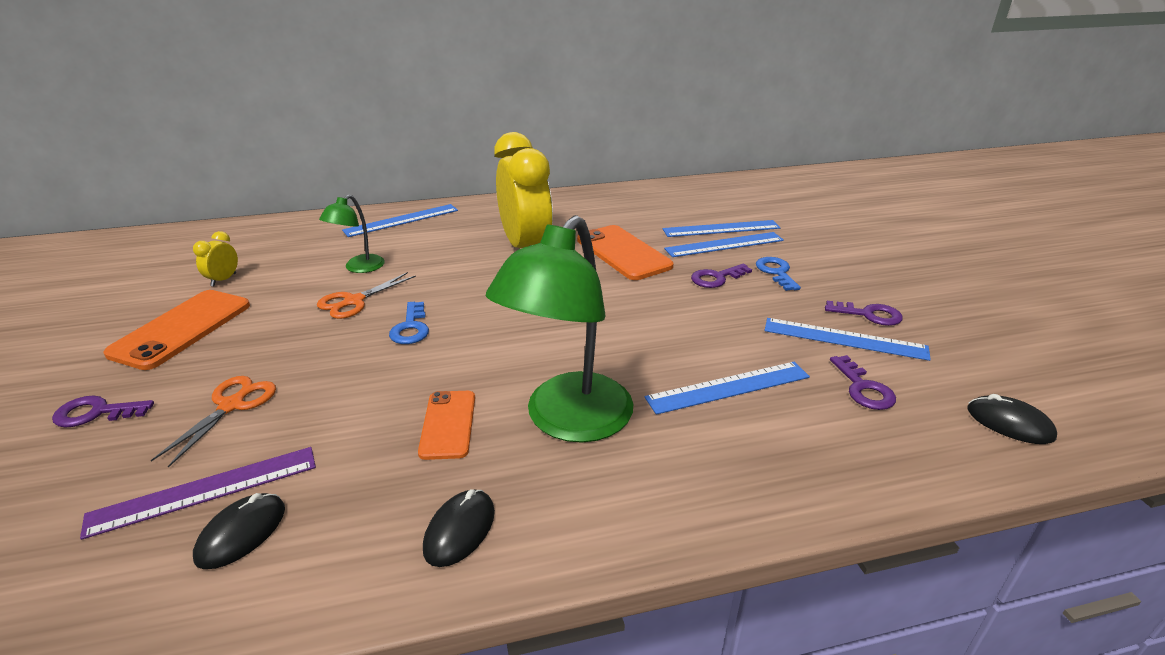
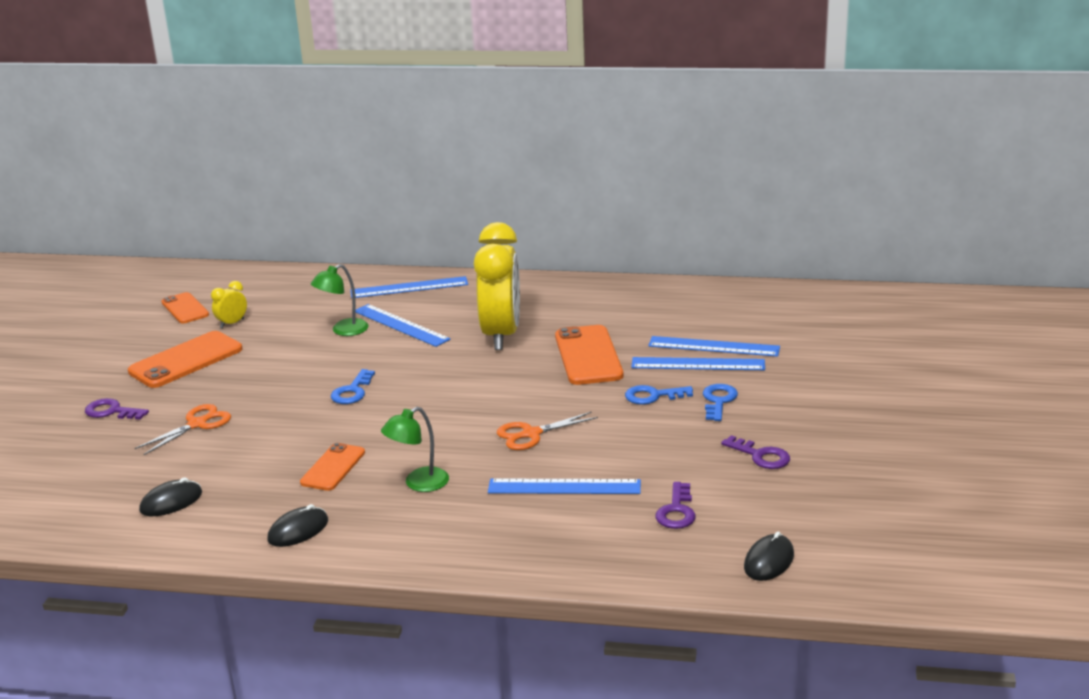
camera: 25 degrees right, 5 degrees down
purple ruler [80,447,316,540] -> none
orange scissors [317,272,416,319] -> orange scissors moved to [497,412,598,450]
green lamp [486,215,633,443] -> green lamp [381,407,449,492], size x0.50
purple key [691,264,752,288] -> blue key [625,385,693,405]
blue ruler [765,318,931,361] -> blue ruler moved to [356,304,450,347]
black mouse [968,394,1057,444] -> black mouse turned 60 degrees clockwise [744,531,794,581]
none -> orange phone [161,292,209,323]

